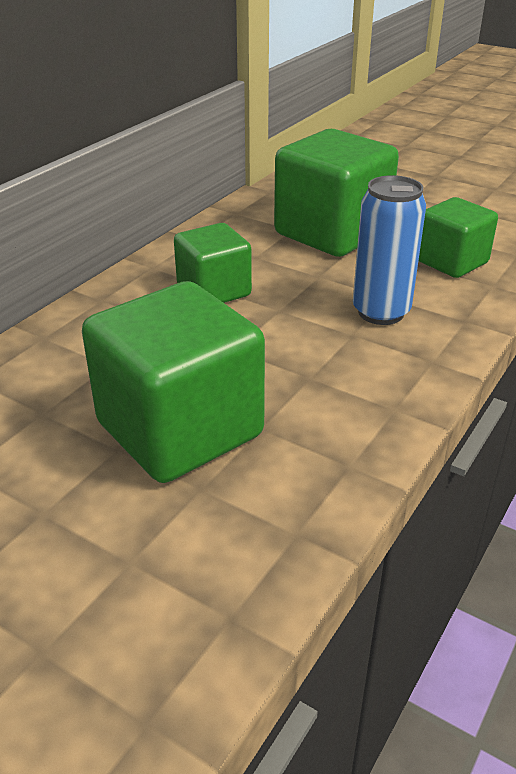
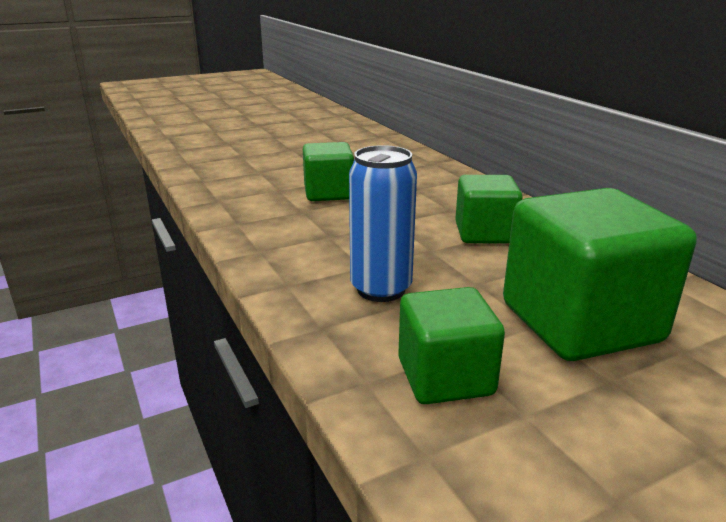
camera: 120 degrees right, 10 degrees down
green cube [82,281,265,483] -> green cube [303,142,354,201], size x0.59

